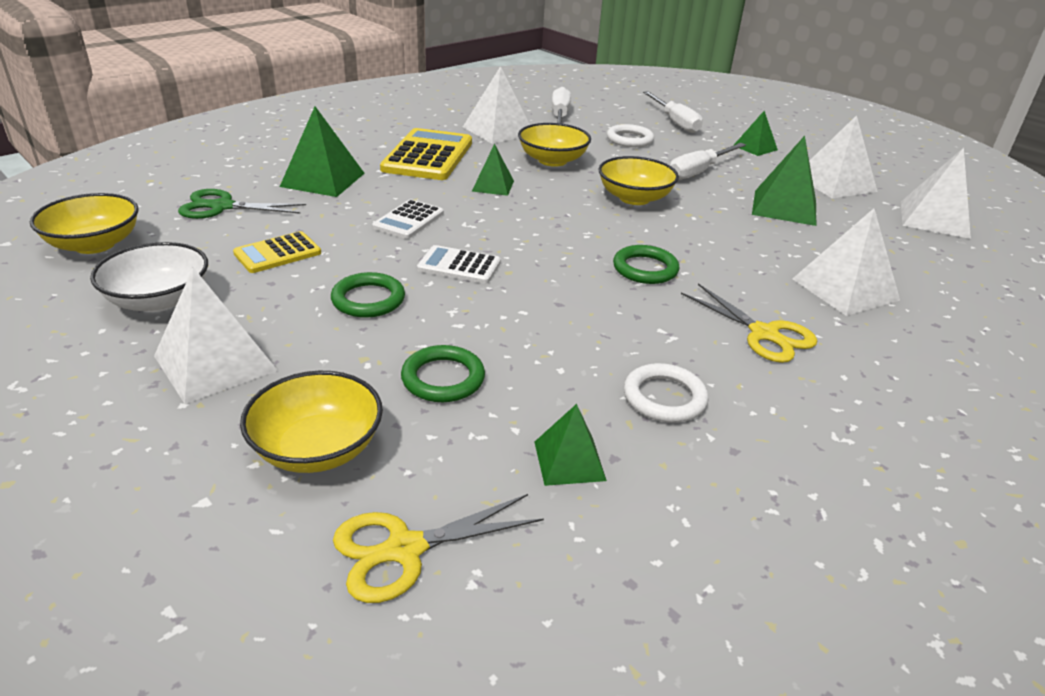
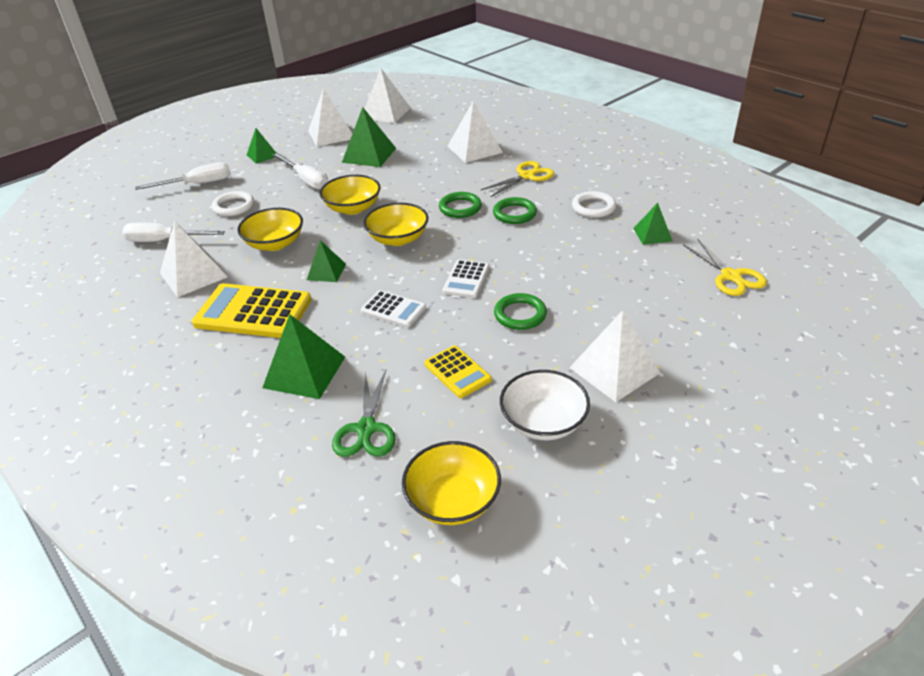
camera: 85 degrees left, 5 degrees up
yellow bowl [240,371,383,473] -> yellow bowl moved to [363,203,428,246]
green ring [401,345,485,402] -> green ring moved to [493,197,537,224]

